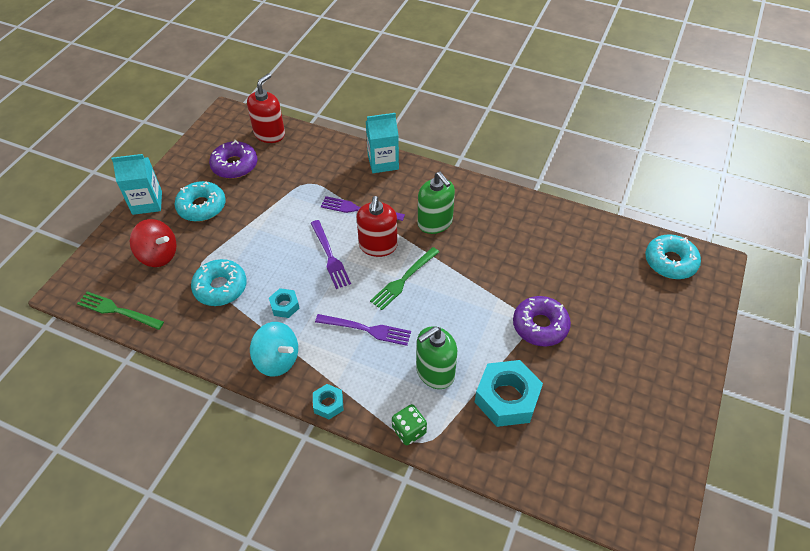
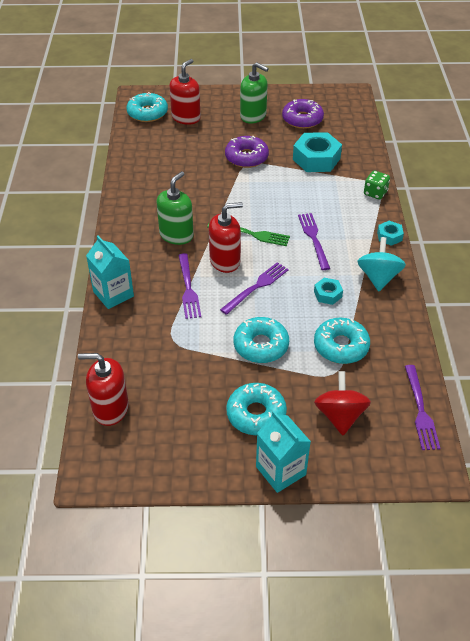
camera: 115 degrees left, 5 degrees down
green fork [77,291,164,330] -> purple fork [405,365,440,450]
purple donut [209,140,257,179] -> purple donut moved to [282,99,324,129]
green soap dispenser [416,326,457,389] -> green soap dispenser moved to [240,62,269,124]
none -> red soap dispenser [169,59,201,125]
none -> turquoise donut [234,317,289,363]

